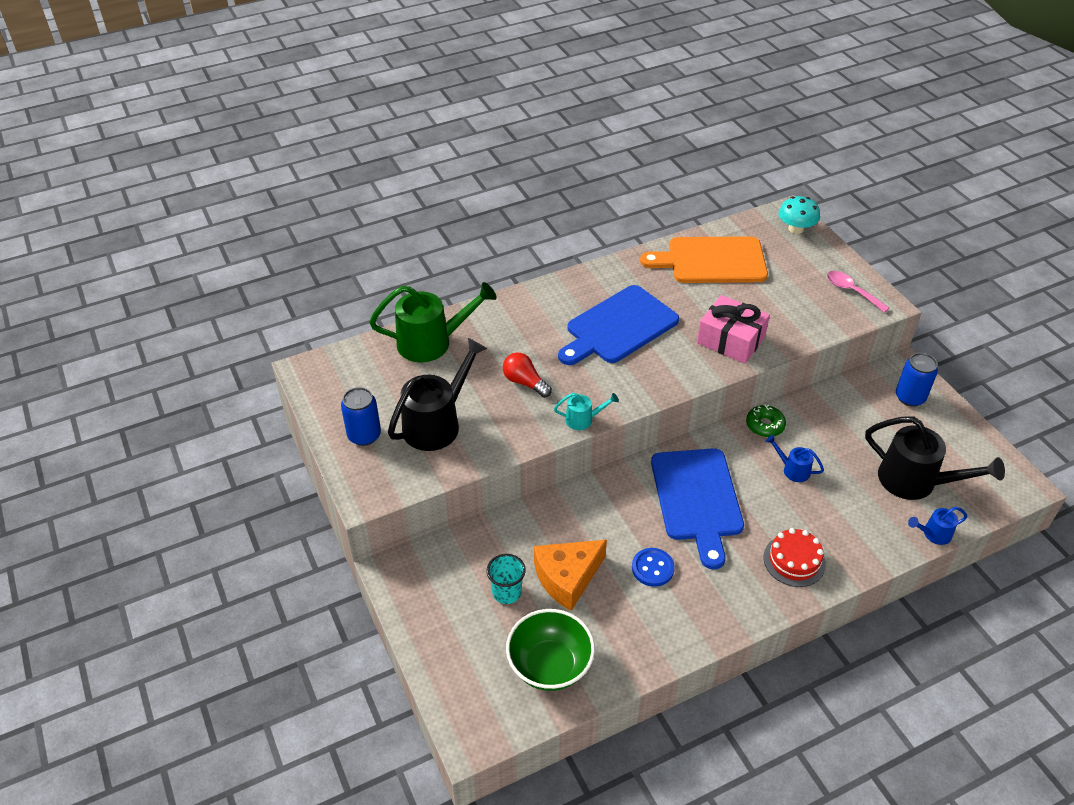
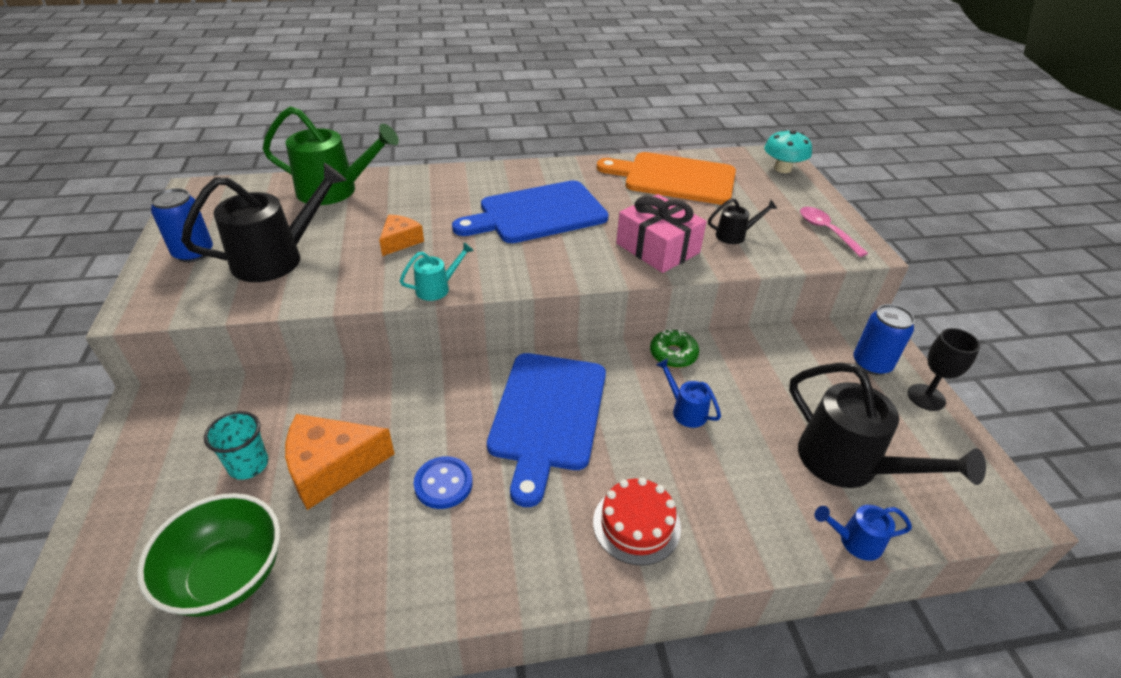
camera: 15 degrees right, 5 degrees down
red light bulb [503,352,552,398] -> orange cheese [379,215,424,256]
turquoise watering can [554,393,619,430] -> turquoise watering can turned 45 degrees counterclockwise [400,242,474,301]
none -> black watering can [708,198,778,244]
none -> black goblet [908,328,981,411]

